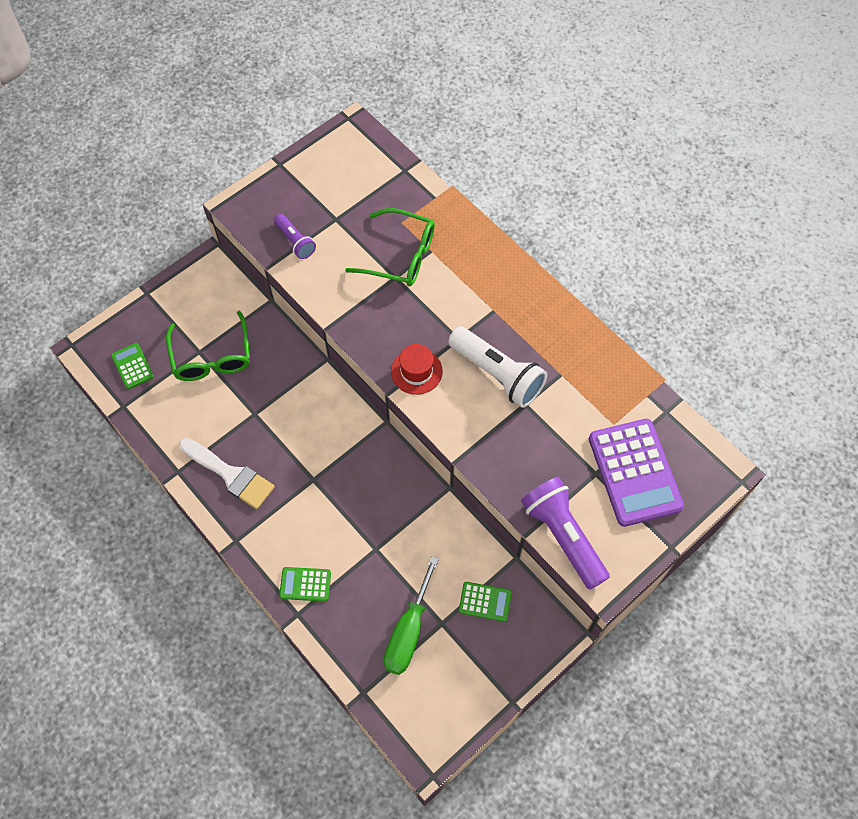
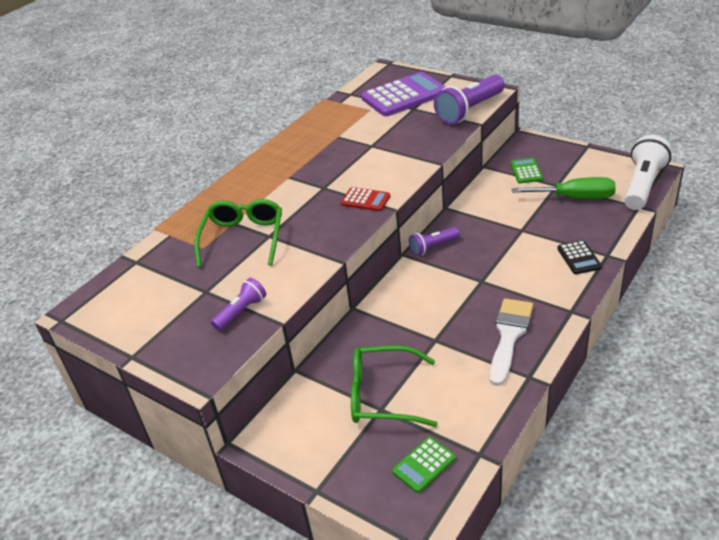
camera: 100 degrees left, 25 degrees down
green glasses [166,310,250,381] -> green glasses turned 150 degrees counterclockwise [351,345,438,427]
green calculator [279,567,331,602] -> black calculator [557,240,602,274]
red hat [391,344,443,395] -> red calculator [341,187,390,211]
white flashlight [448,326,548,408] -> white flashlight moved to [624,135,672,210]
none -> purple flashlight [409,227,460,256]

